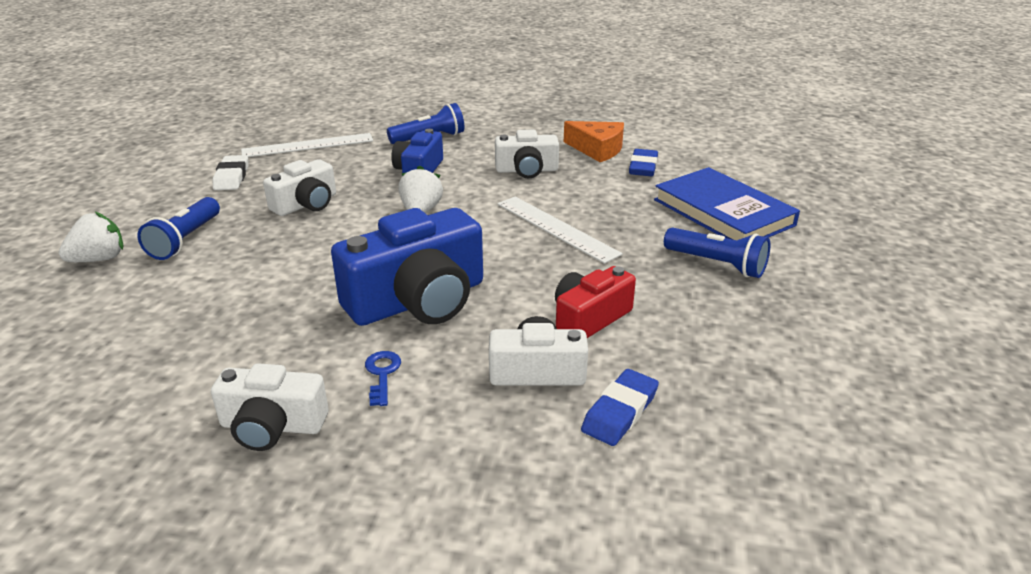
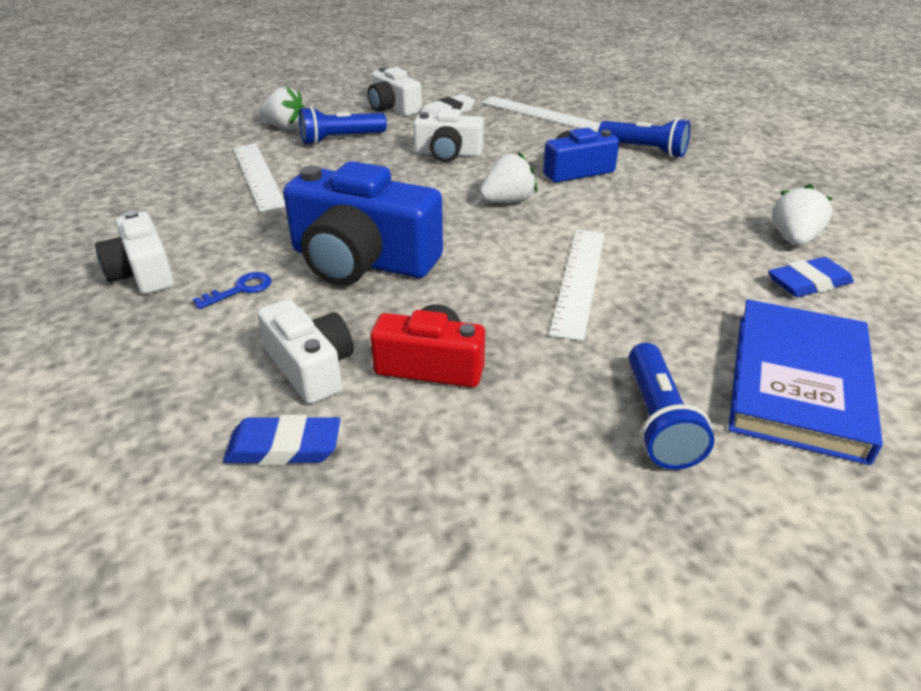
camera: 55 degrees right, 5 degrees up
white camera [495,130,559,178] -> white camera moved to [368,67,422,116]
orange cheese [564,121,624,162] -> white strawberry [772,184,832,246]
none -> white ruler [233,144,285,212]

